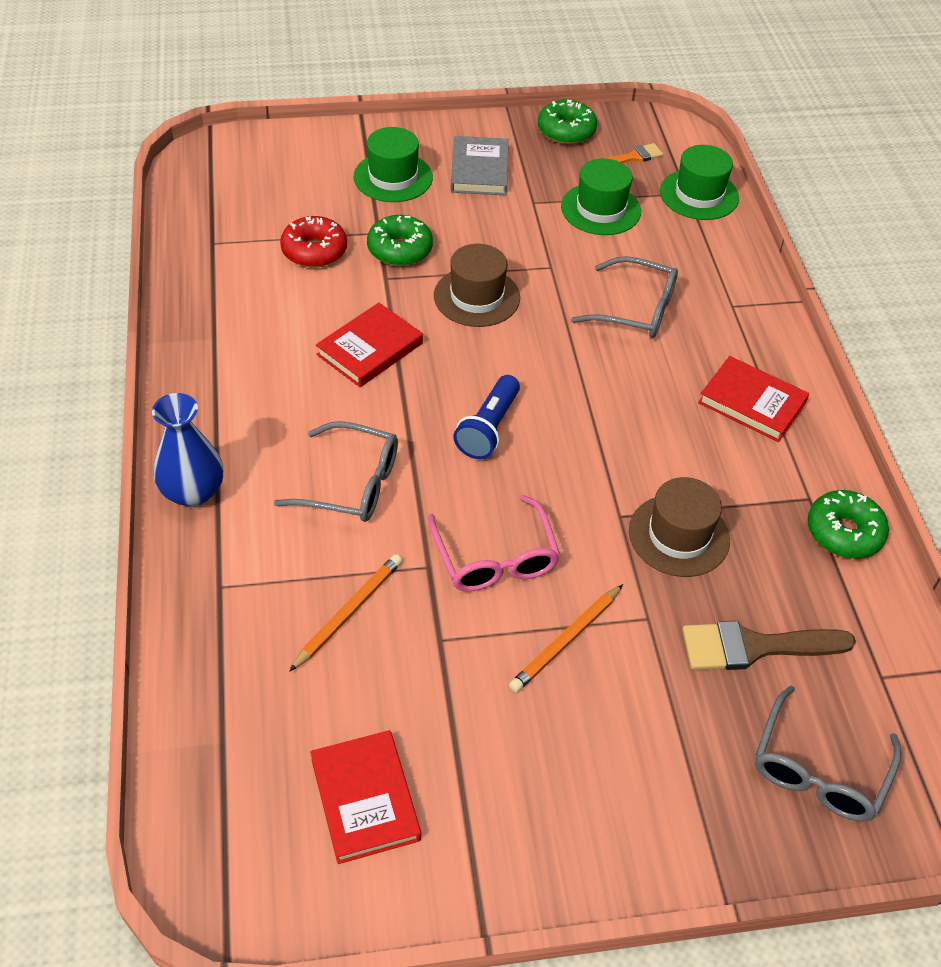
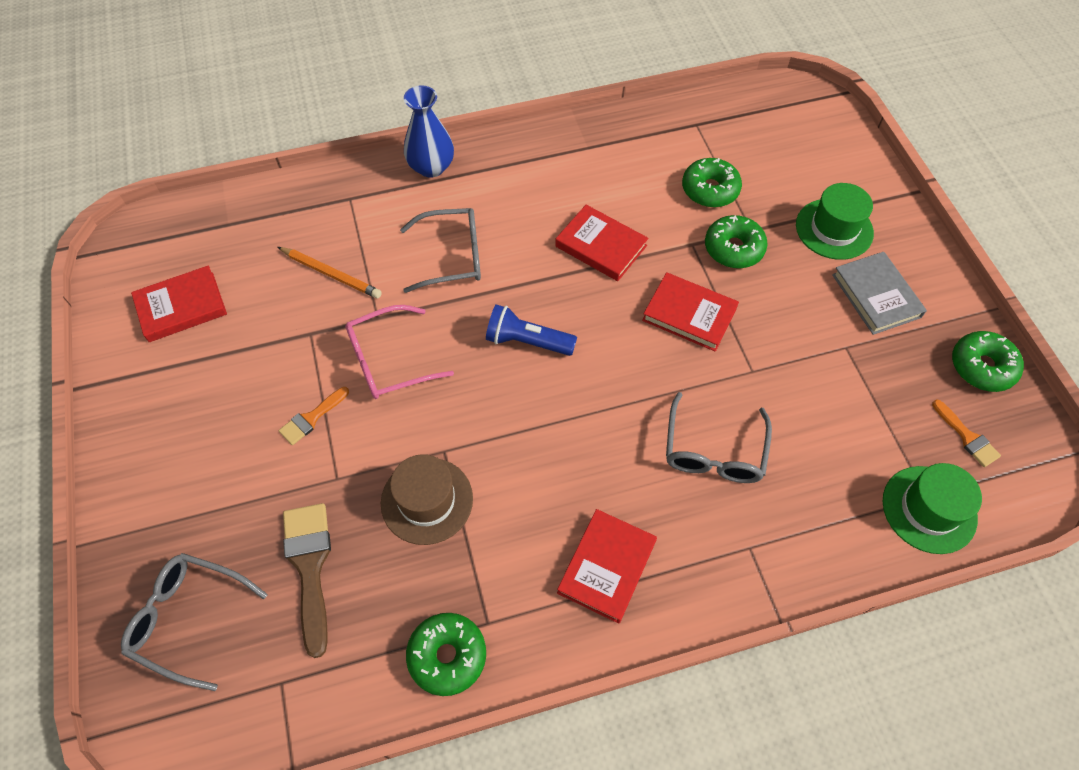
camera: 85 degrees right, 10 degrees up
grey glasses [274,421,398,522] -> grey glasses turned 105 degrees counterclockwise [400,208,481,293]
red donut [280,216,347,268] -> green donut [682,158,742,208]
brown hat [434,244,520,327] -> red book [642,272,739,352]
grey book [451,136,509,195] -> grey book turned 75 degrees clockwise [832,252,927,335]
orange pencil [509,584,623,693] -> orange brush [279,387,349,445]
green hat [561,159,641,235] -> none

